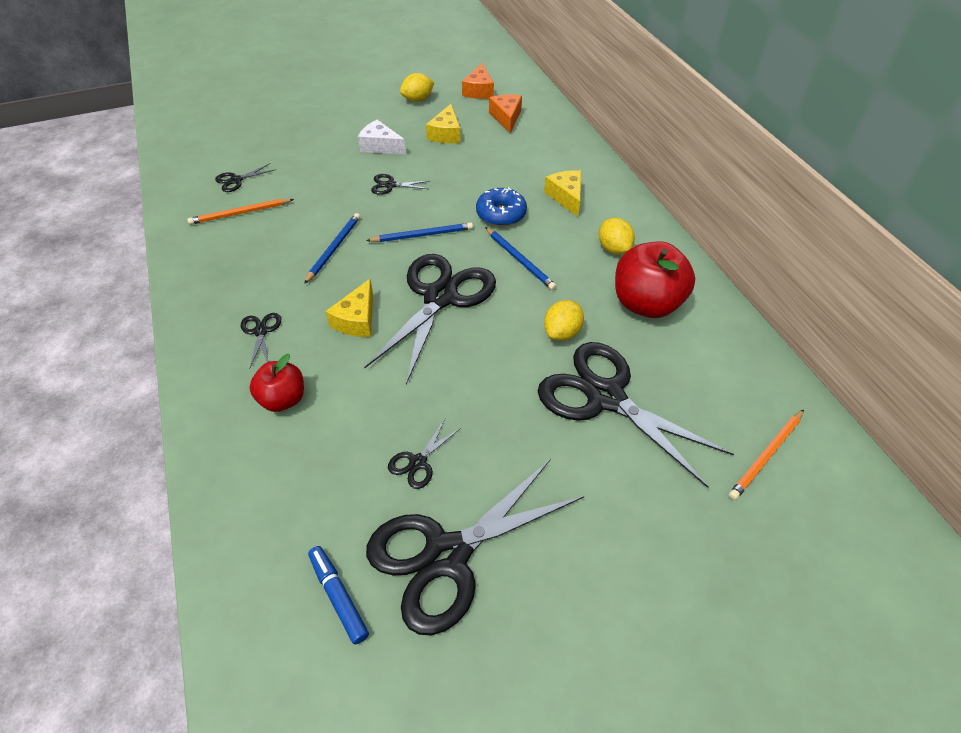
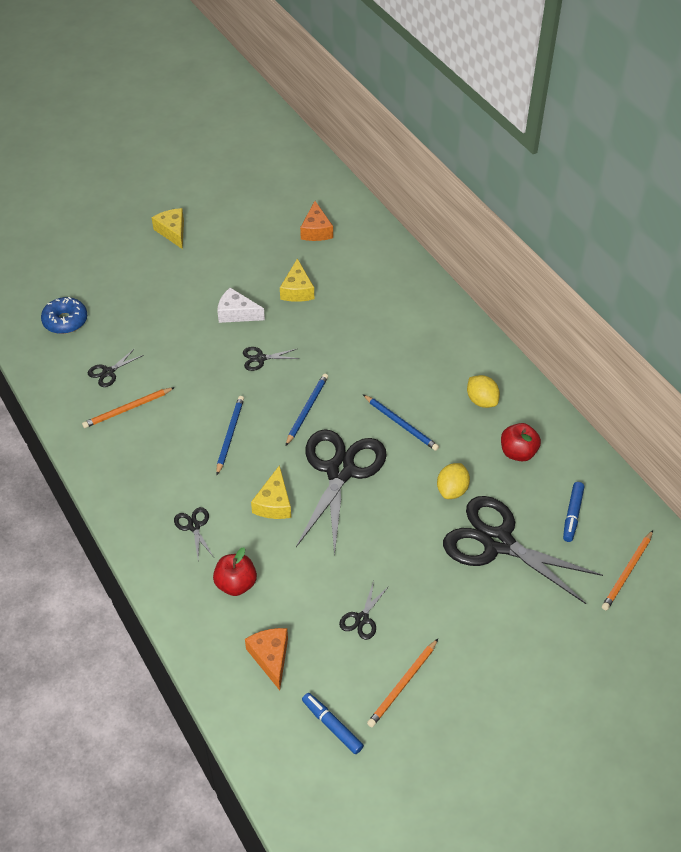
camera: 10 degrees left, 0 degrees up
blue pencil [366,223,473,242] -> blue pencil turned 45 degrees counterclockwise [286,374,328,446]
black scissors [366,459,584,635] -> orange pencil [367,639,438,727]
yellow lemon [400,73,435,102] -> none
blue donut [476,187,527,227] -> blue donut moved to [41,297,87,334]
orange cheese [489,94,522,133] -> orange cheese moved to [245,628,288,690]
yellow cheese [544,170,581,217] -> yellow cheese moved to [152,208,184,249]
red apple [615,241,695,318] -> red apple [501,423,541,461], size x0.60
none -> blue marker [563,482,584,542]

